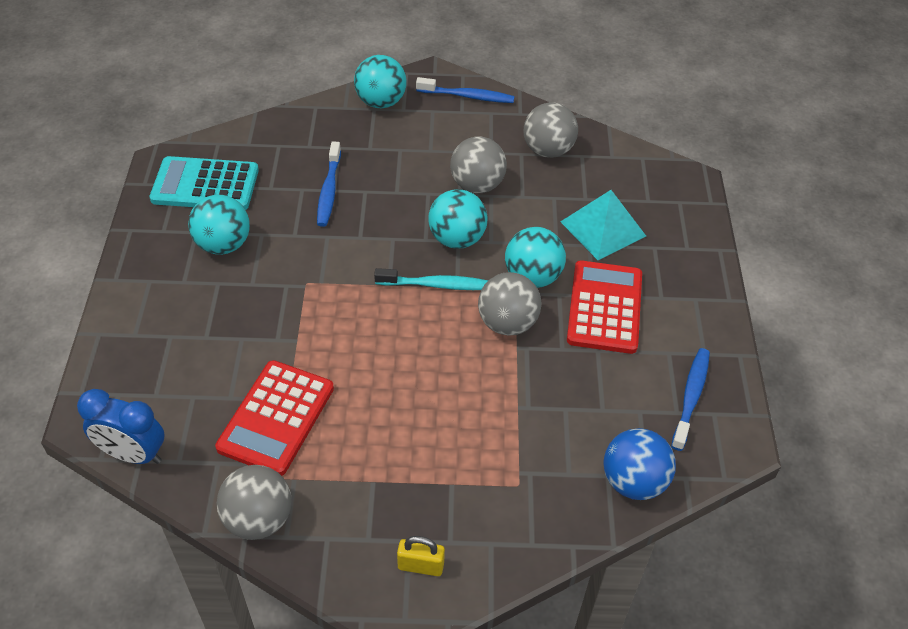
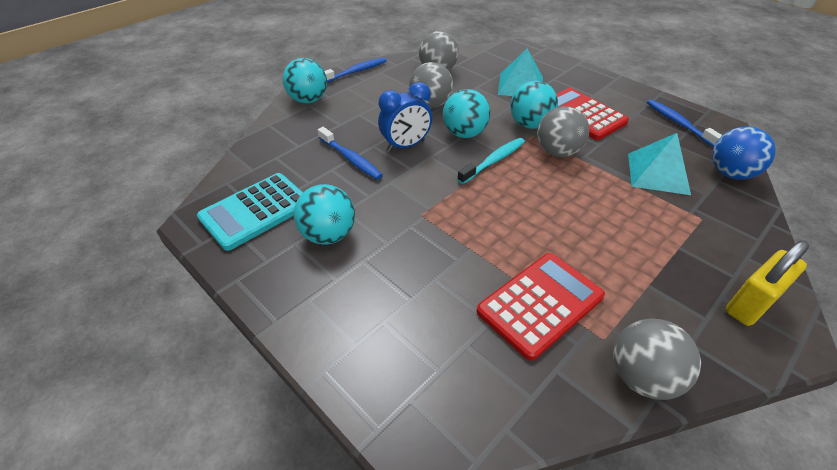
camera: 45 degrees left, 5 degrees down
blue clock [77,389,165,464] -> blue clock moved to [378,82,432,152]
red calculator [215,360,334,476] -> red calculator turned 105 degrees counterclockwise [476,253,605,361]
yellow padlock [397,536,445,576] -> yellow padlock [725,241,809,326], size x1.62
none -> turquoise pyramid [628,133,691,195]

